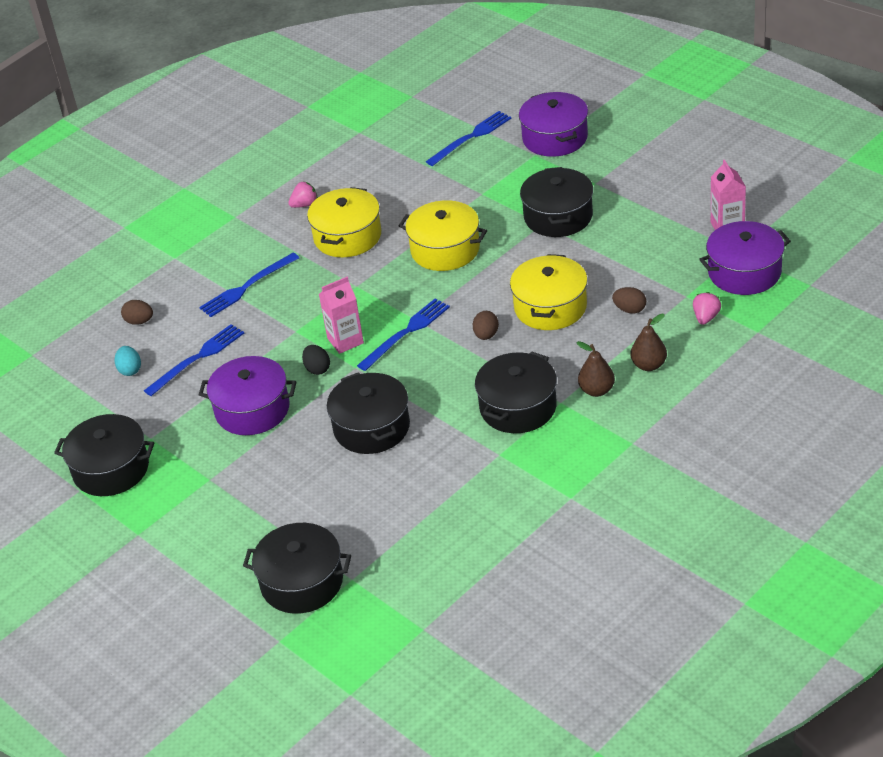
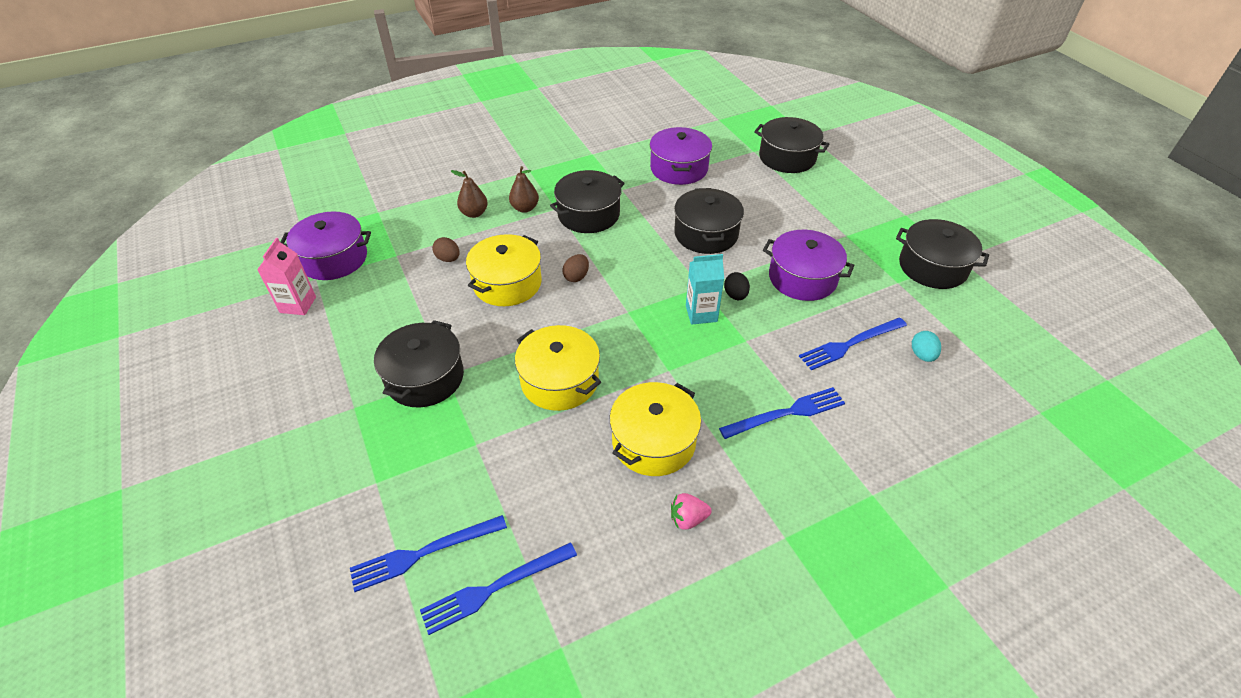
camera: 165 degrees left, 5 degrees up
brown egg [121,300,153,325] -> none
pink carton [319,277,364,354] -> turquoise carton [686,254,724,325]
blue fork [357,299,450,371] -> blue fork moved to [420,542,577,635]
purple pot [519,92,588,157] -> purple pot moved to [650,127,712,185]
pink strawberry [693,292,721,325] -> none

